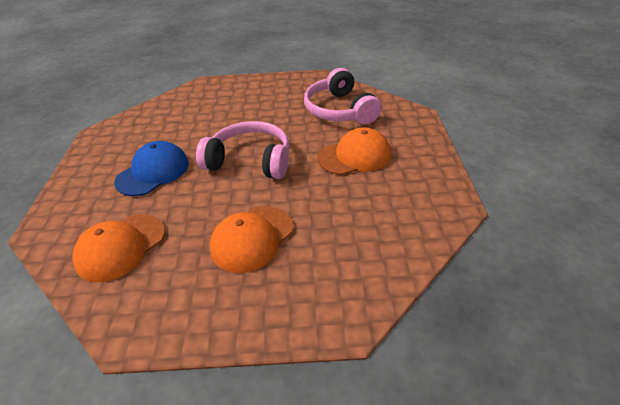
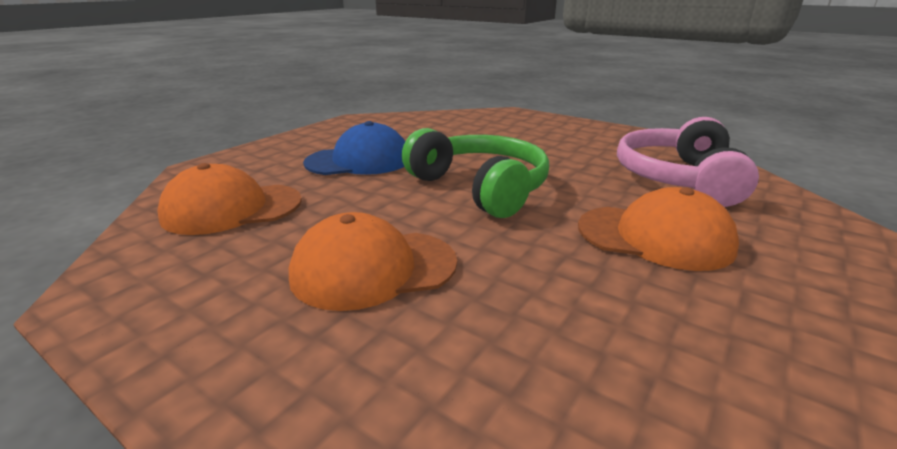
camera: 35 degrees right, 15 degrees down
pink headphones [196,121,290,179] -> green headphones [402,128,549,218]

